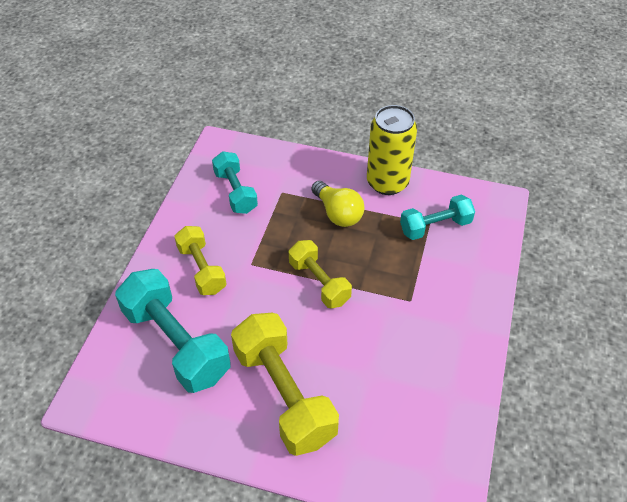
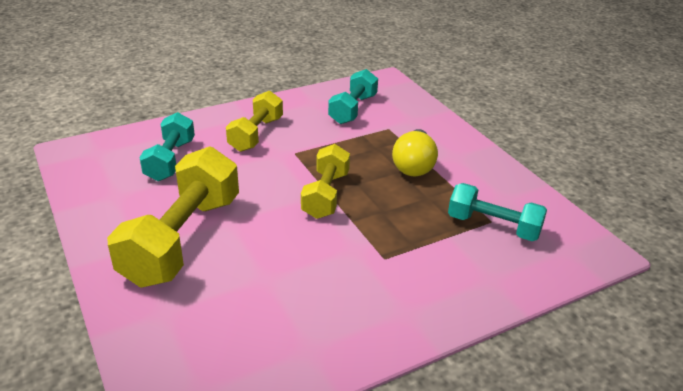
camera: 45 degrees right, 15 degrees down
turquoise dumbbell [115,269,231,393] -> turquoise dumbbell [139,112,195,181], size x0.60
yellow can [367,105,417,195] -> none

